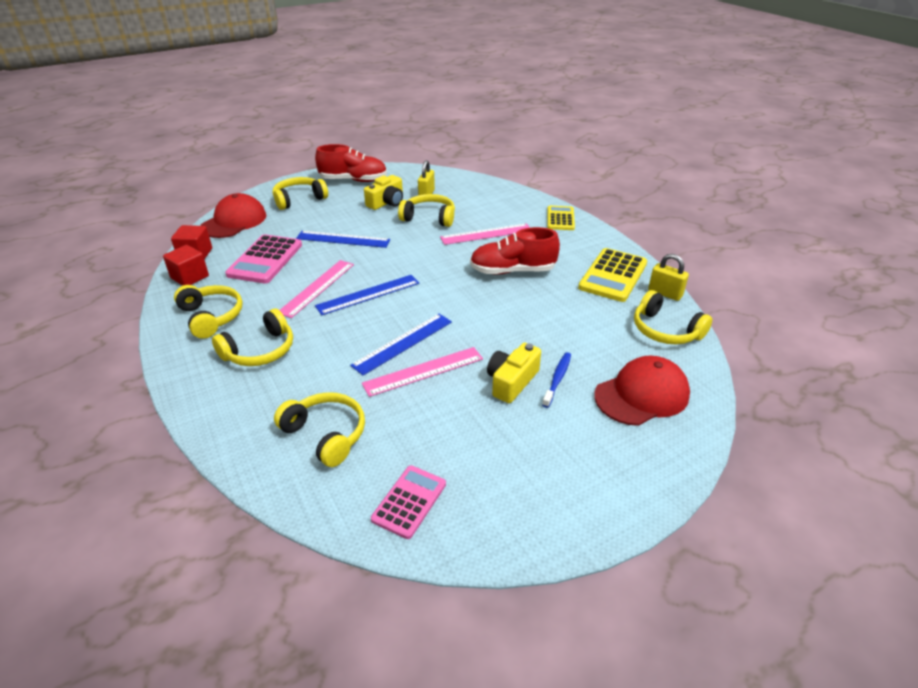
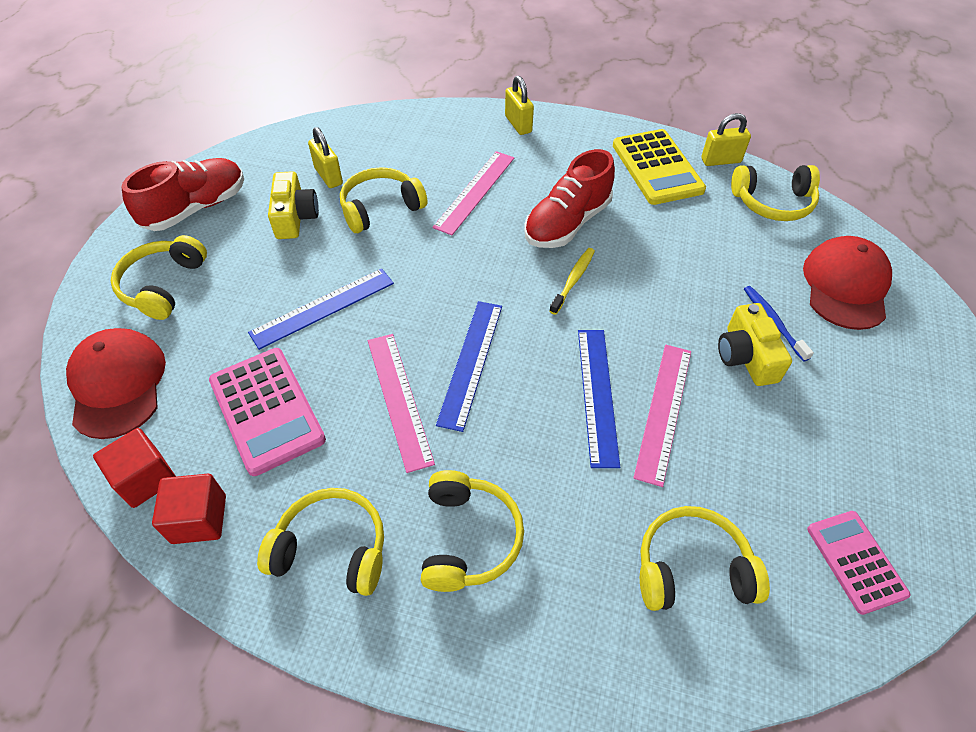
camera: 45 degrees left, 15 degrees up
yellow calculator [547,206,575,230] -> yellow padlock [505,76,534,135]
none -> yellow toothbrush [549,248,595,315]

